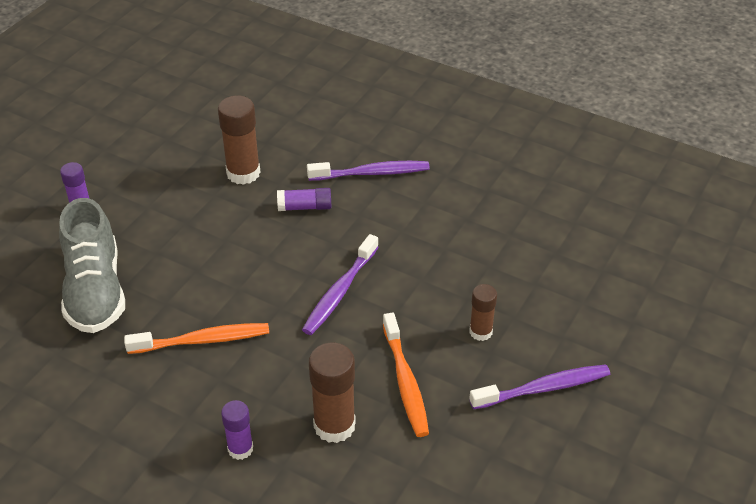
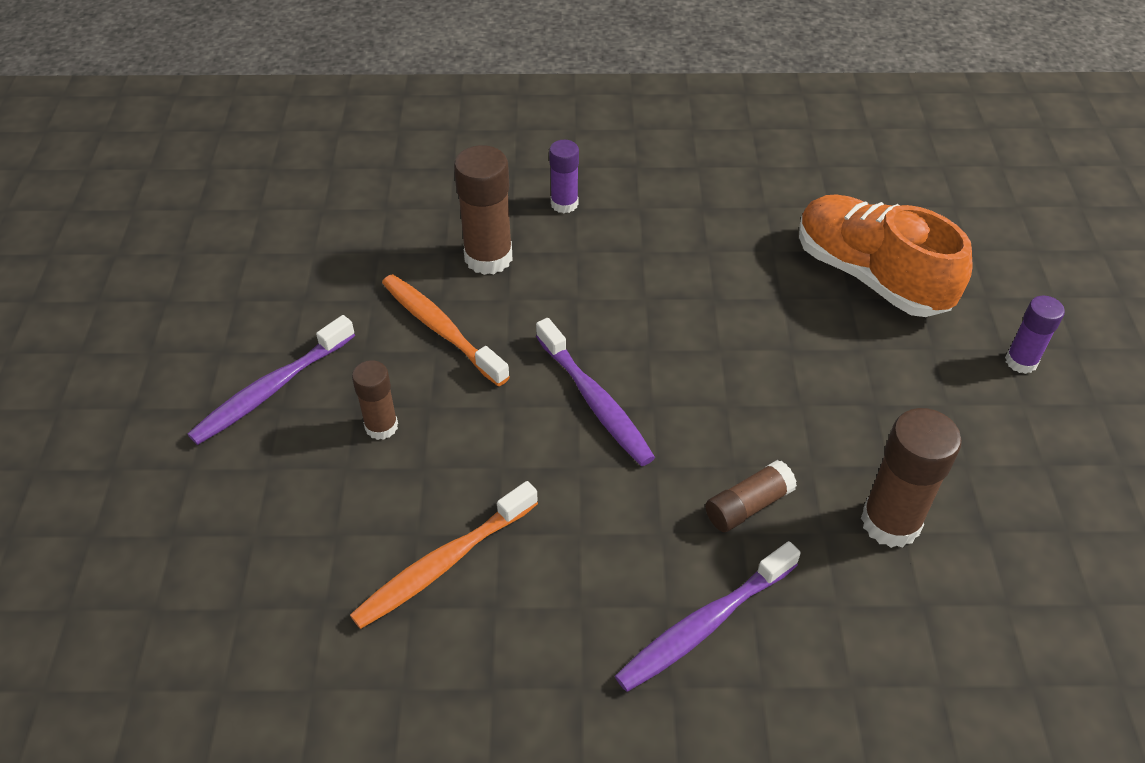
camera: 150 degrees right, 5 degrees up
grey shoe [59,198,125,333] -> orange shoe [799,194,972,317]
orange toothbrush [124,323,269,354] -> orange toothbrush moved to [350,481,538,629]
purple glue stick [277,188,331,211] -> brown glue stick [705,460,797,532]
purple toothbrush [302,234,379,335] -> purple toothbrush turned 150 degrees clockwise [536,318,655,466]

